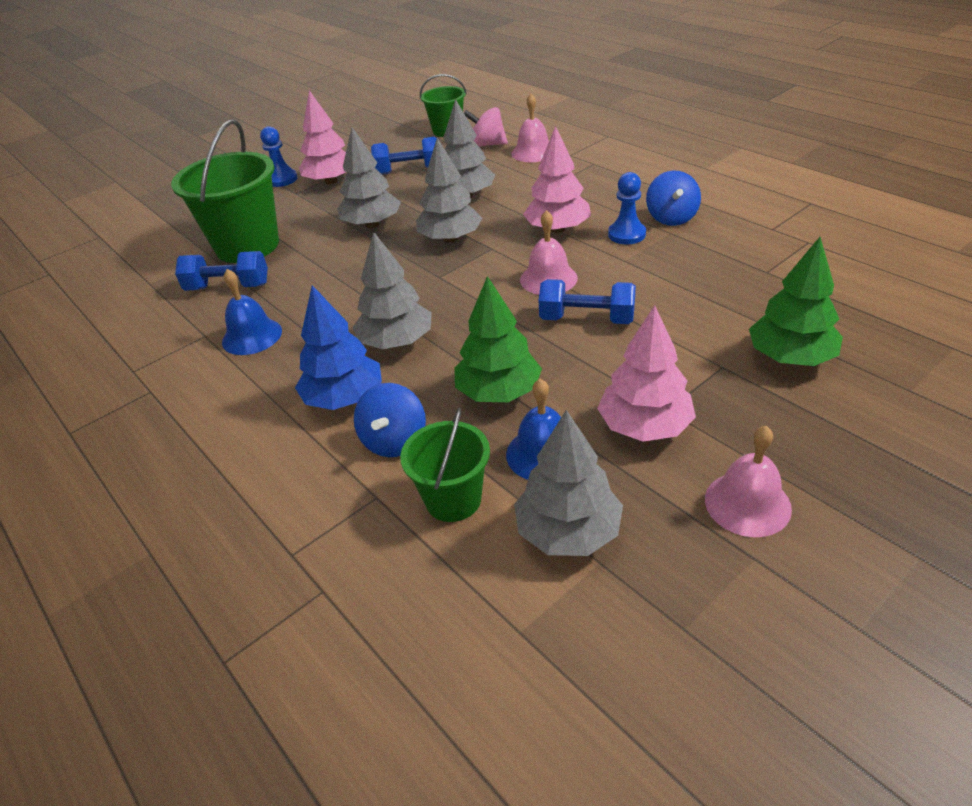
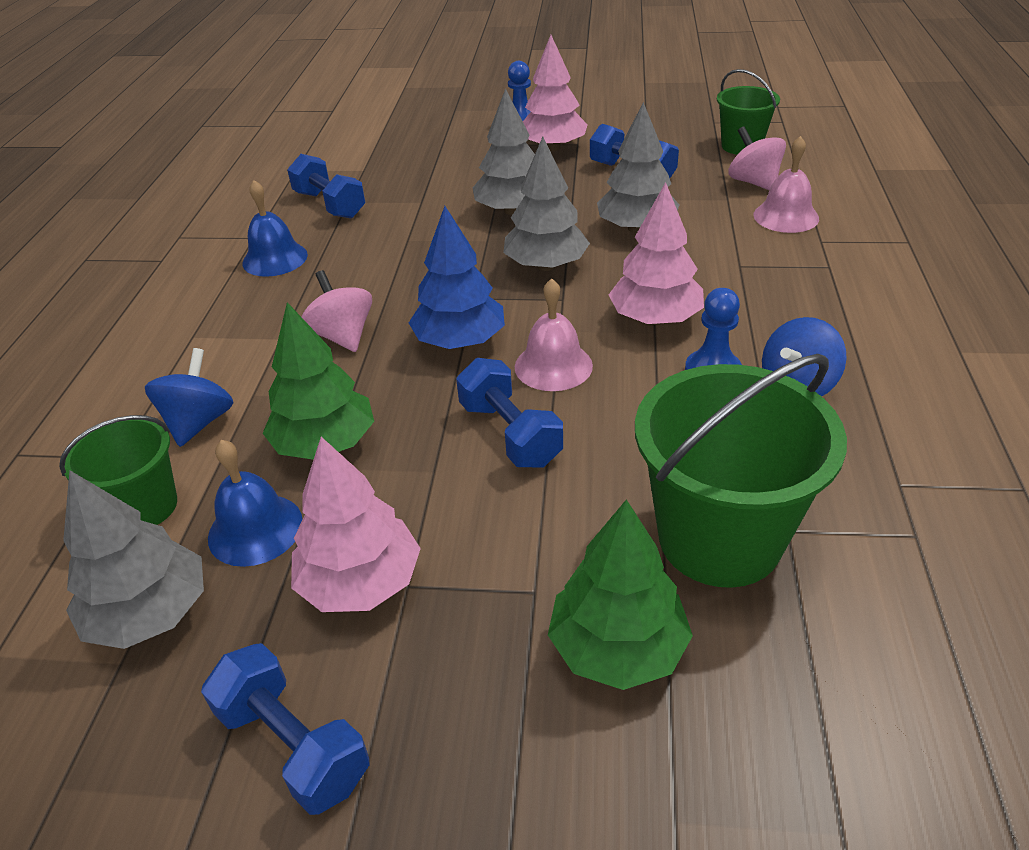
camera: 45 degrees right, 0 degrees up
green bucket [171,119,279,263] -> green bucket moved to [635,354,847,588]
blue tree [295,285,382,410] -> blue tree moved to [409,206,505,349]
grey tree [353,231,432,349] -> pink spinning top [302,270,372,352]
blue spinning top [354,383,426,457] -> blue spinning top turned 135 degrees clockwise [145,348,234,447]
pink bell [705,426,792,537] -> blue dumbbell [201,643,370,815]

